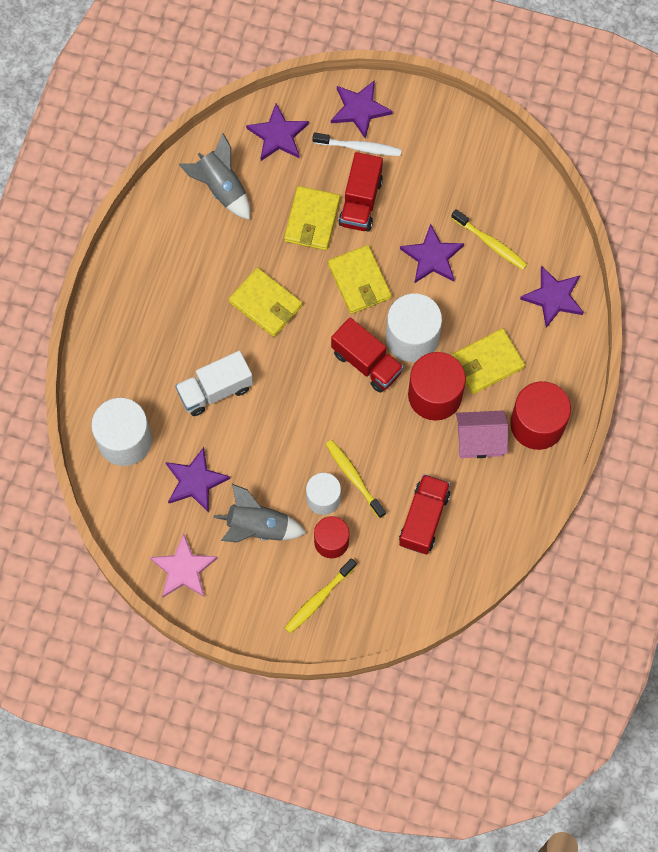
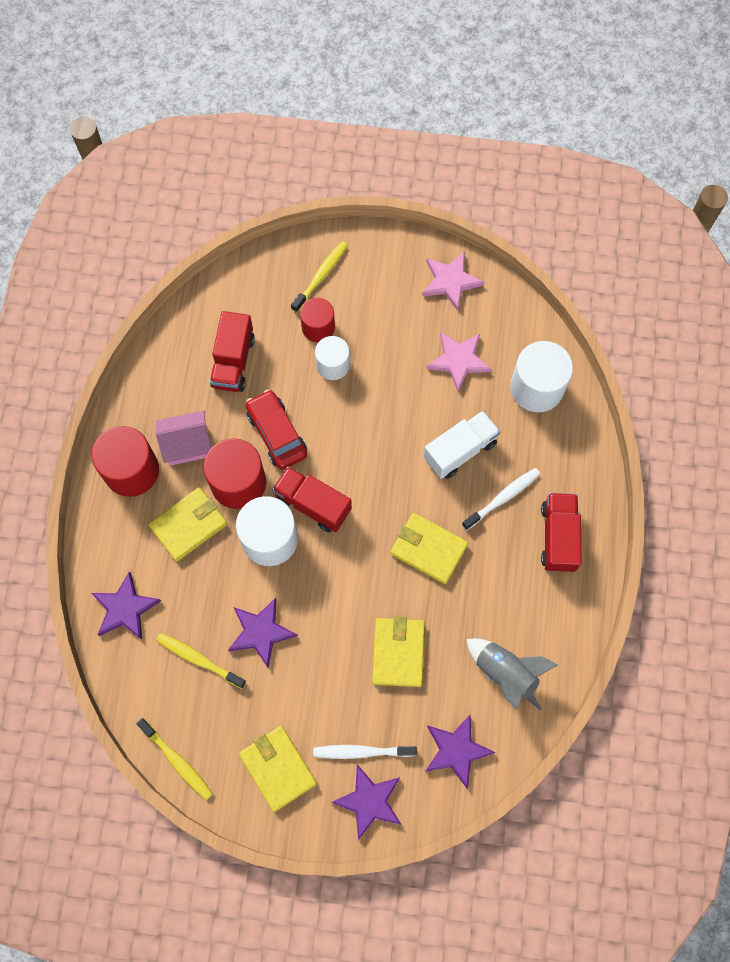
camera: 170 degrees right, 0 degrees up
purple star [166,447,230,513] -> pink star [426,332,492,392]
grey rocket [213,484,306,543] -> none
yellow toothbrush [326,440,386,519] -> yellow toothbrush moved to [136,718,213,800]
yellow wallet [328,245,392,314] -> yellow wallet moved to [239,726,317,812]
red truck [338,152,383,231] -> red truck moved to [541,493,582,572]
none -> red car [246,390,307,470]
none -> white toothbrush [462,468,540,530]

